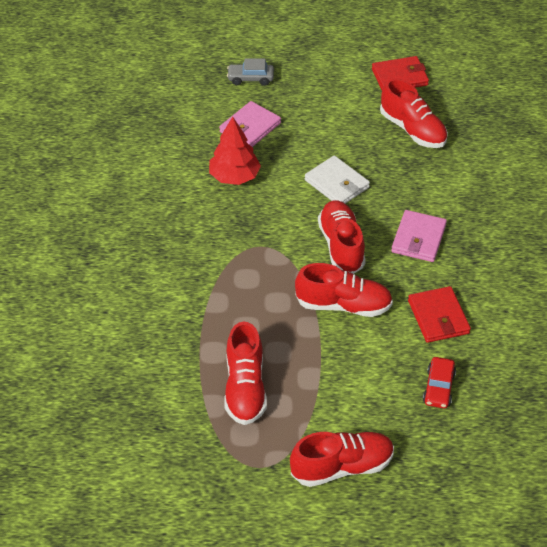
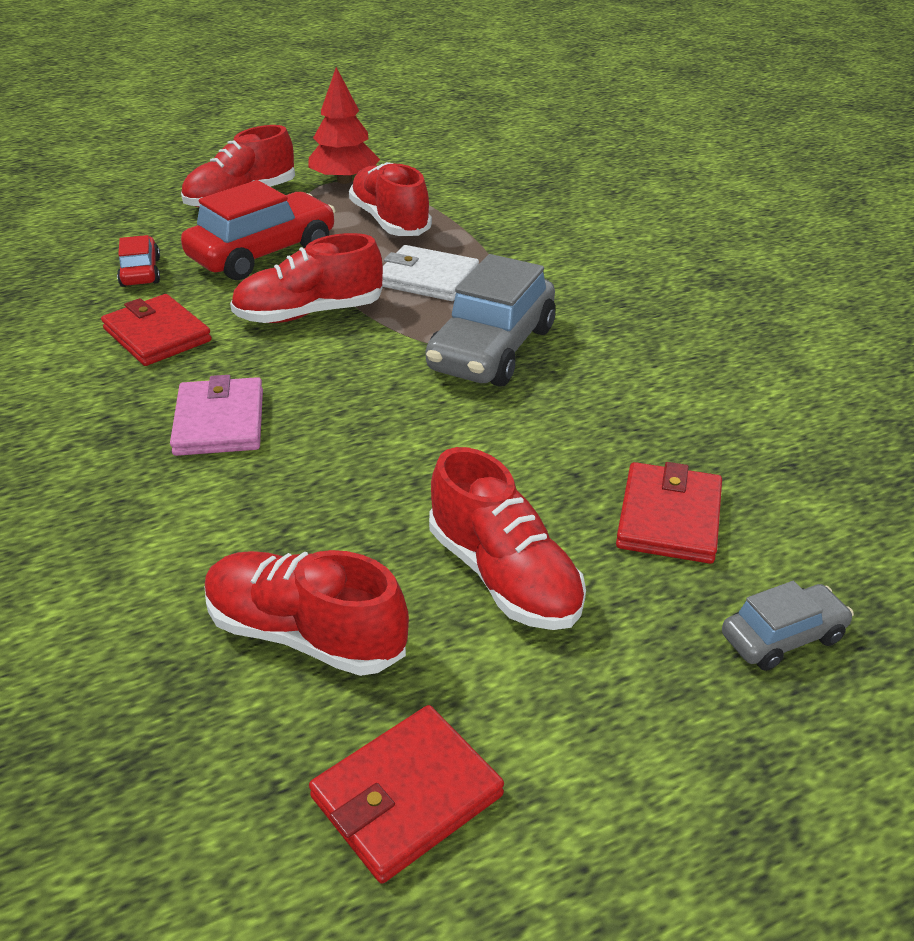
camera: 155 degrees right, 10 degrees down
red tree [209,117,261,185] -> red tree moved to [308,67,380,184]
pink wallet [219,101,281,147] -> red wallet [616,462,722,564]
white wallet [305,155,370,204] -> white wallet moved to [382,245,479,301]
red shoe [318,200,366,274] -> red shoe moved to [429,447,586,630]
none -> red car [181,180,336,280]
none -> grey car [426,254,555,387]

